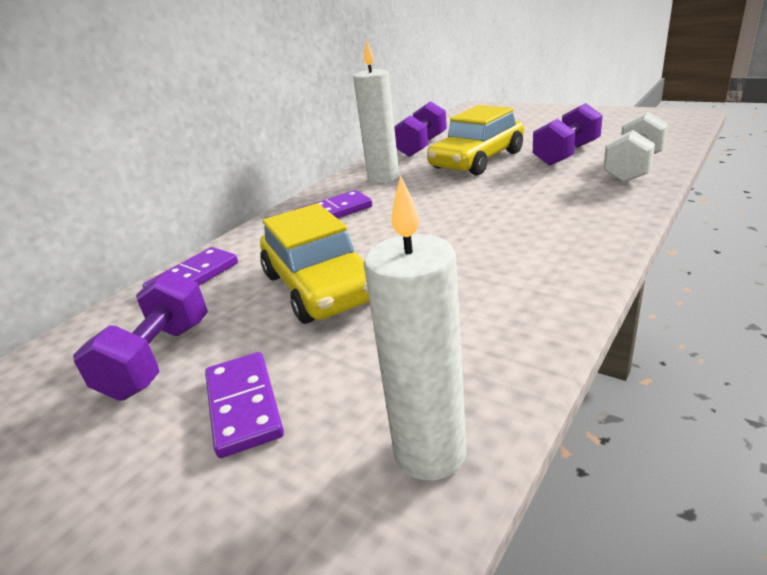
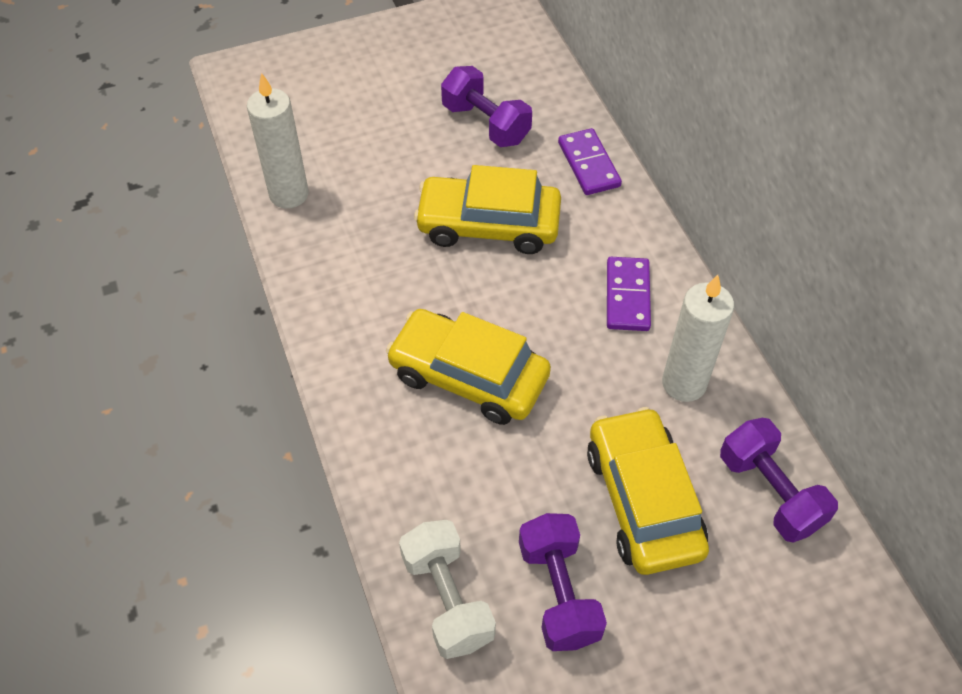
camera: 120 degrees right, 25 degrees up
purple domino [205,352,284,458] -> none
none -> yellow car [386,309,551,425]

